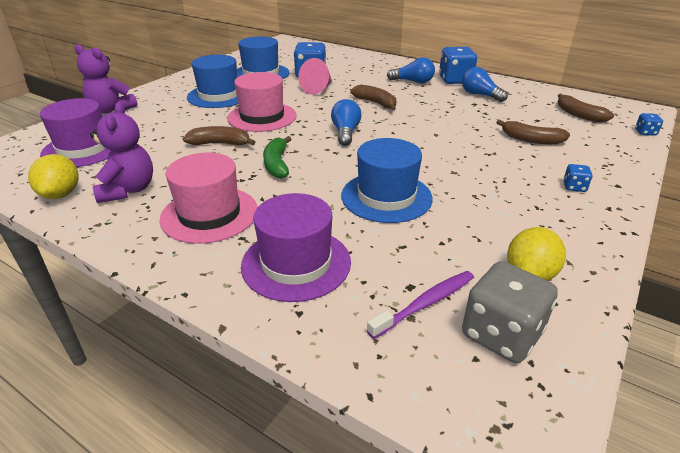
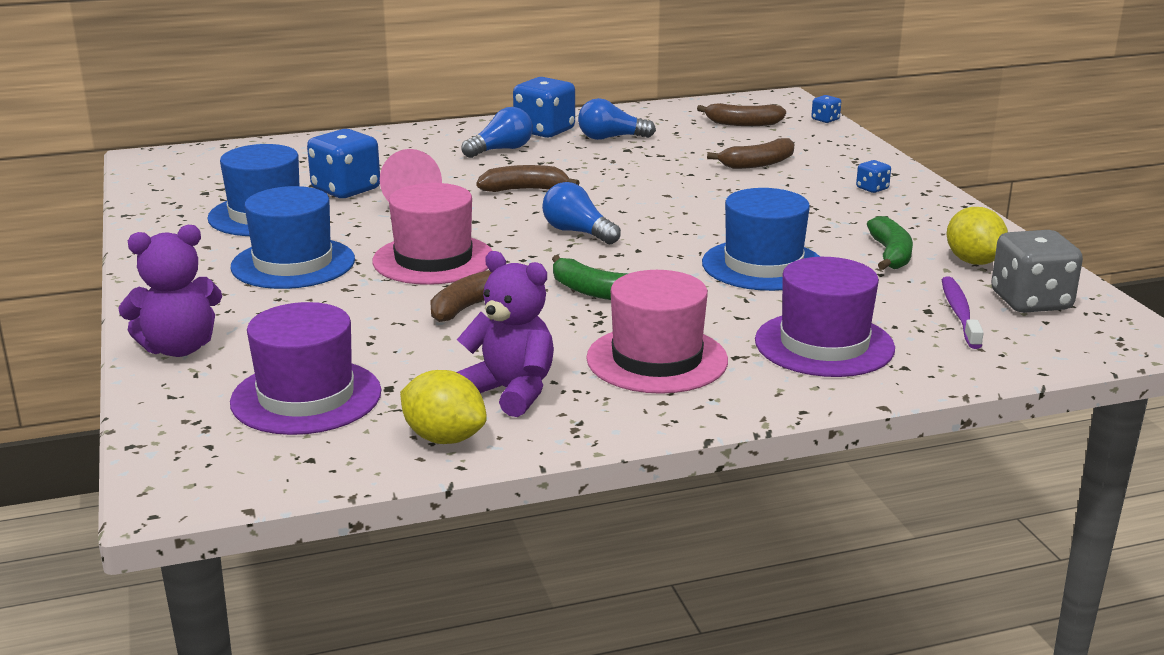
camera: 50 degrees left, 10 degrees down
none -> green banana [867,216,913,270]

